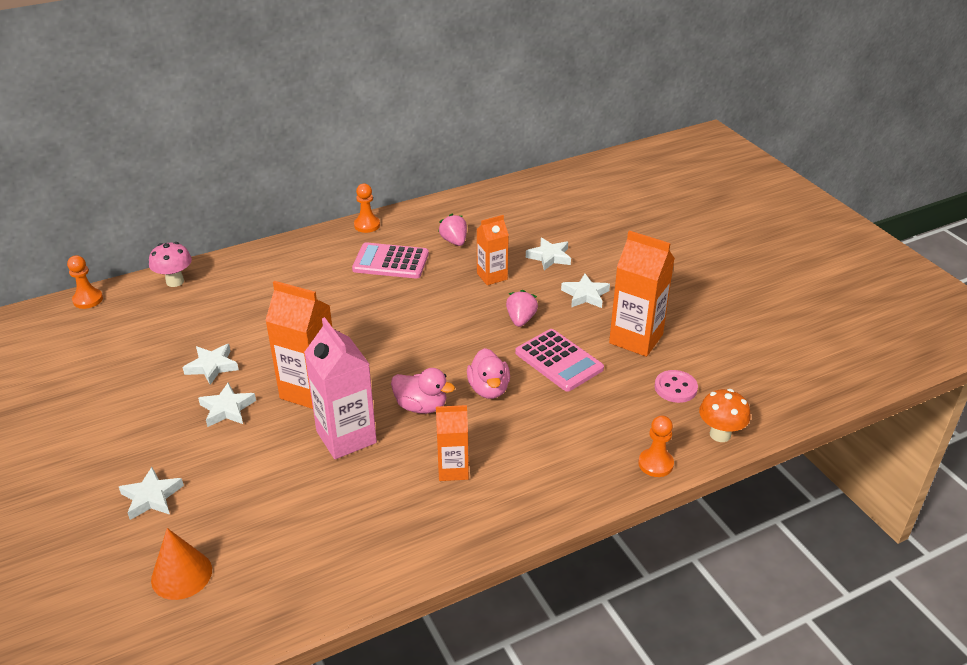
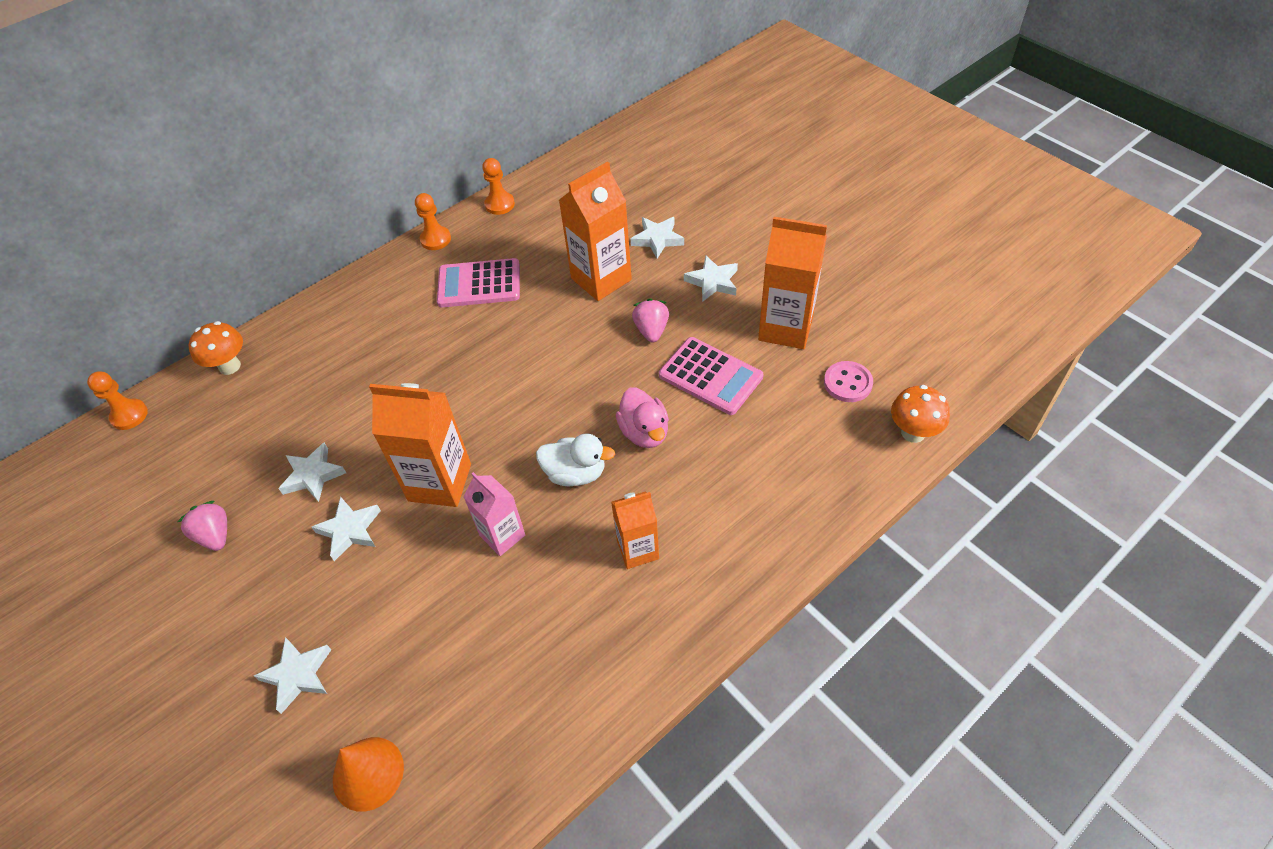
camera: 10 degrees left, 15 degrees up
pink mushroom [149,242,192,287] -> orange mushroom [188,321,243,375]
pink carton [304,317,377,459] -> pink carton [464,472,525,556], size x0.61
pink duck [391,368,455,414] -> white duck [536,434,615,486]
pink strawberry [438,214,467,246] -> pink strawberry moved to [178,501,227,551]
orange carton [477,215,509,285] -> orange carton [559,161,632,301], size x1.63
orange pawn [638,415,674,477] -> orange pawn moved to [482,158,515,215]

